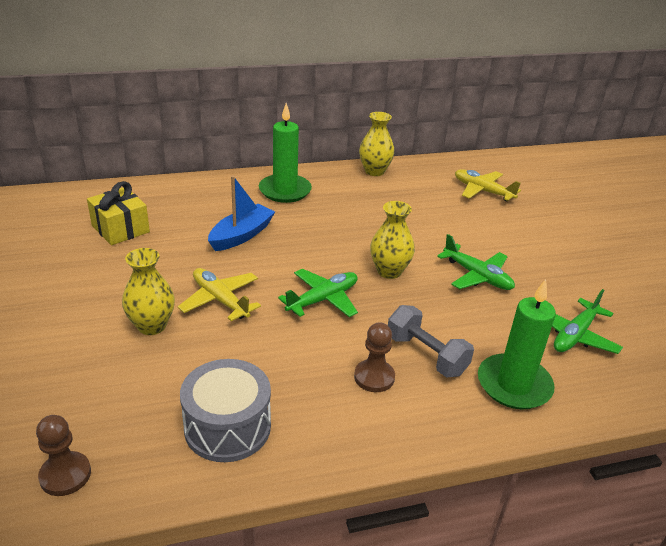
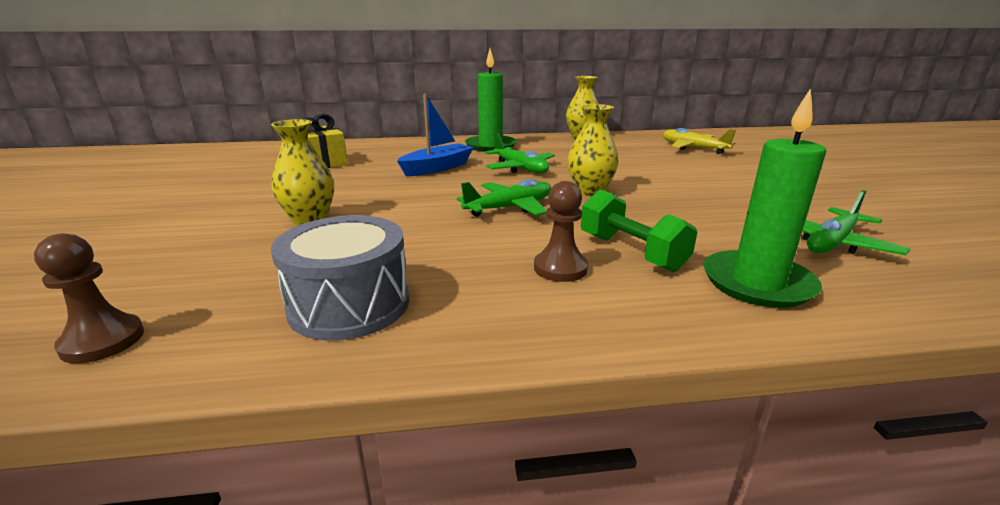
camera: 10 degrees right, 10 degrees down
yellow plane [178,268,261,321] -> none
grey dumbbell [388,305,474,378] -> green dumbbell [581,189,697,272]
green plane [437,234,515,290] -> green plane moved to [485,133,555,173]

